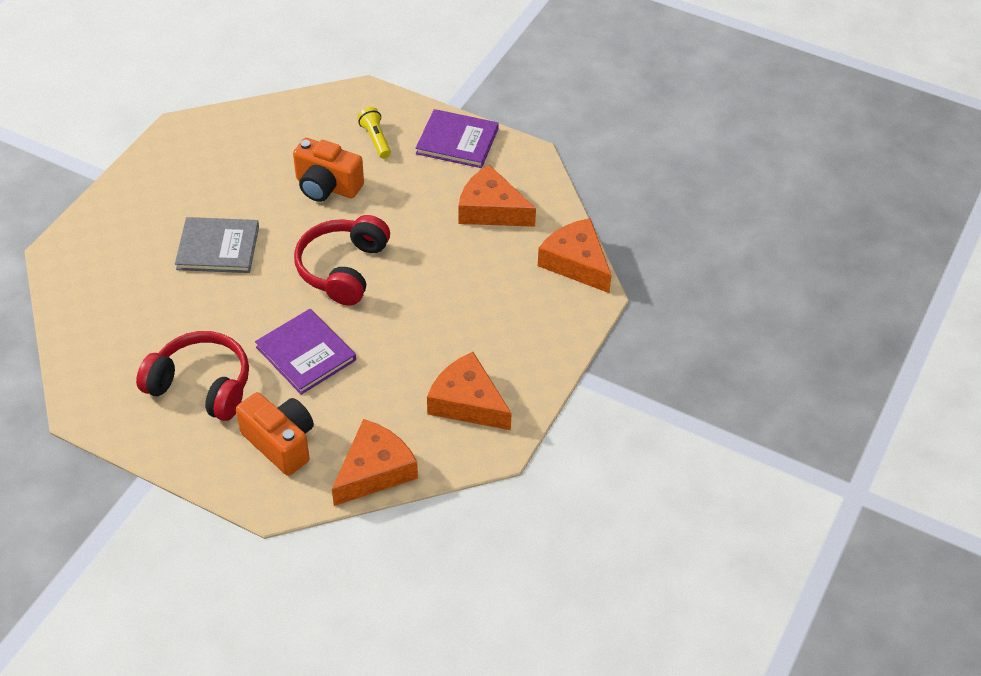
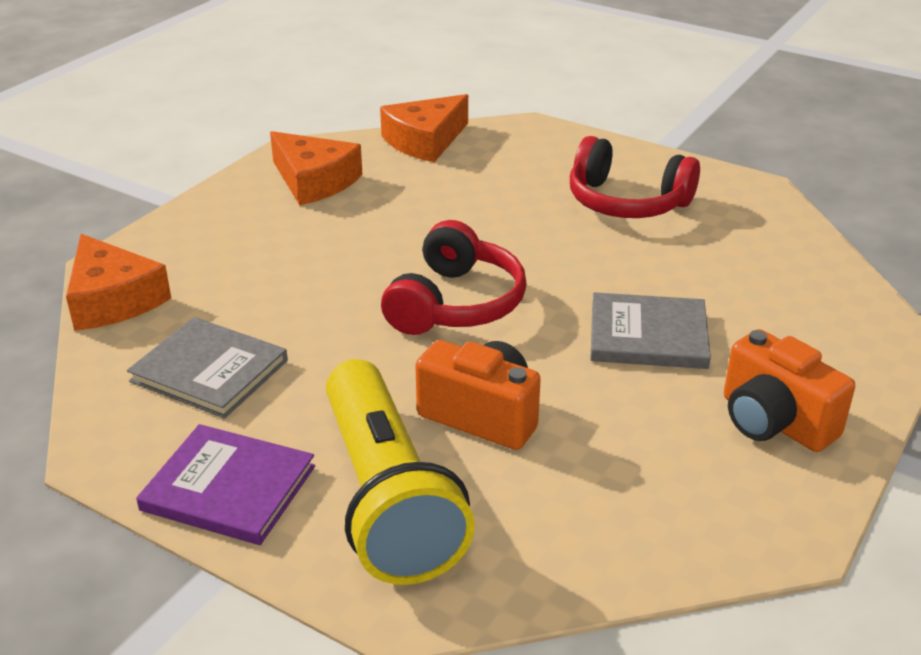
camera: 175 degrees left, 15 degrees down
orange camera [236,392,314,476] -> orange camera moved to [724,329,855,452]
purple book [255,309,356,395] -> none
yellow flashlight [357,107,391,159] -> yellow flashlight [326,359,475,585], size x2.47
orange cheese [459,165,536,227] -> grey book [127,317,288,419]

